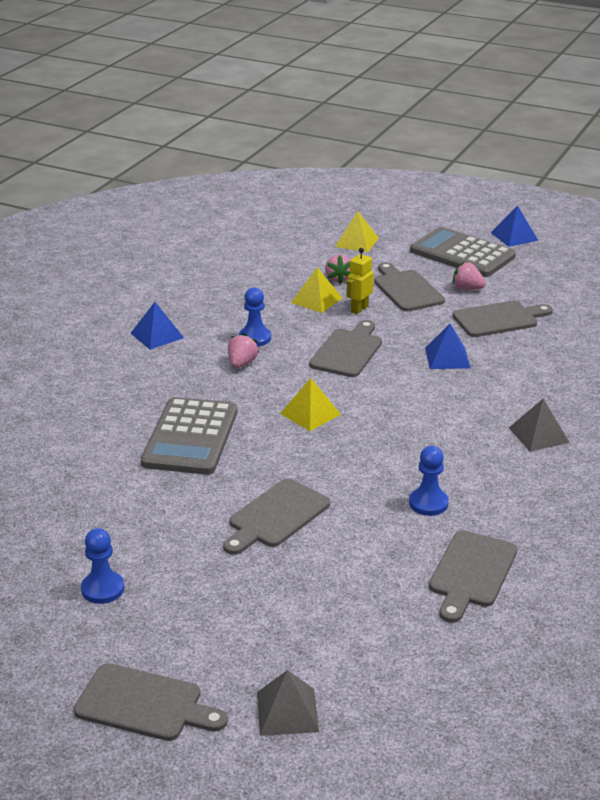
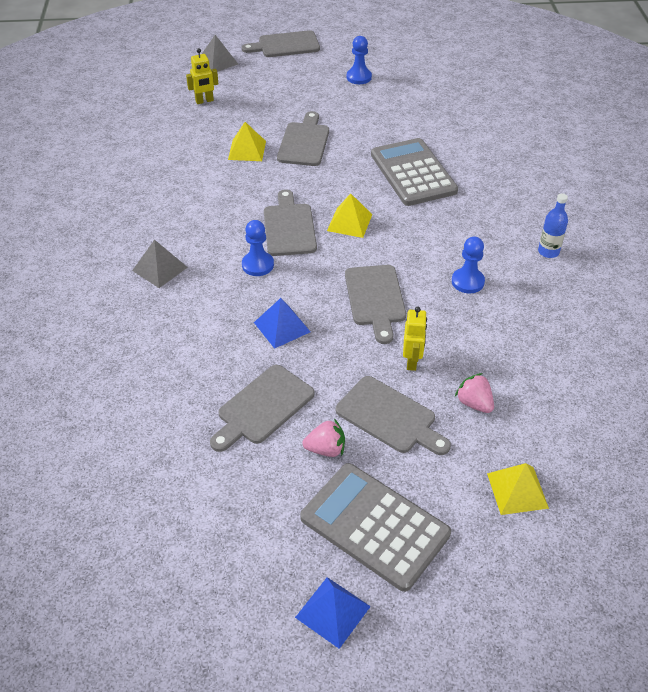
camera: 150 degrees right, 15 degrees up
blue pyramid [131,302,184,350] -> blue bottle [538,193,568,258]
pink strawberry [228,333,259,368] -> none
yellow pyramid [291,268,342,313] -> yellow pyramid moved to [228,122,266,161]
blue pawn [409,446,449,516] -> blue pawn moved to [242,220,274,276]
grey calculator [410,227,516,277] -> grey calculator turned 150 degrees counterclockwise [300,463,451,592]
grey cutting board [429,530,517,623] -> grey cutting board moved to [264,189,317,256]
none -> yellow robot [186,48,219,104]

